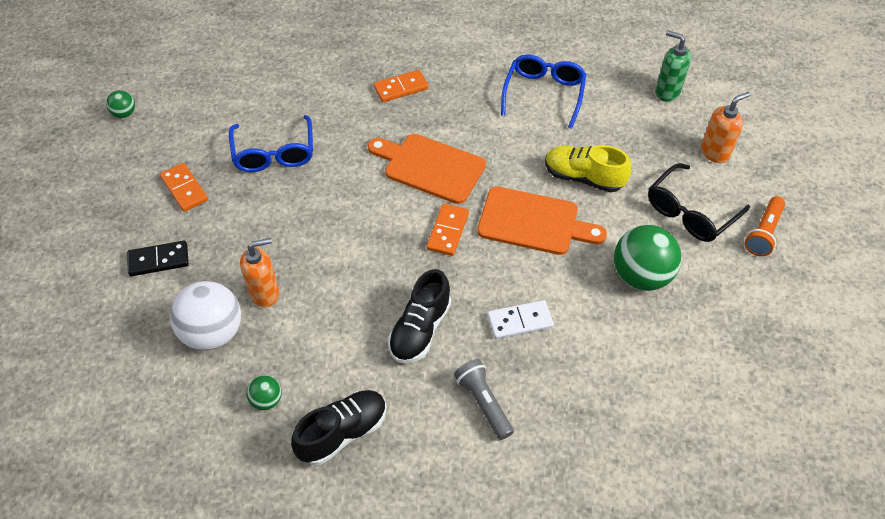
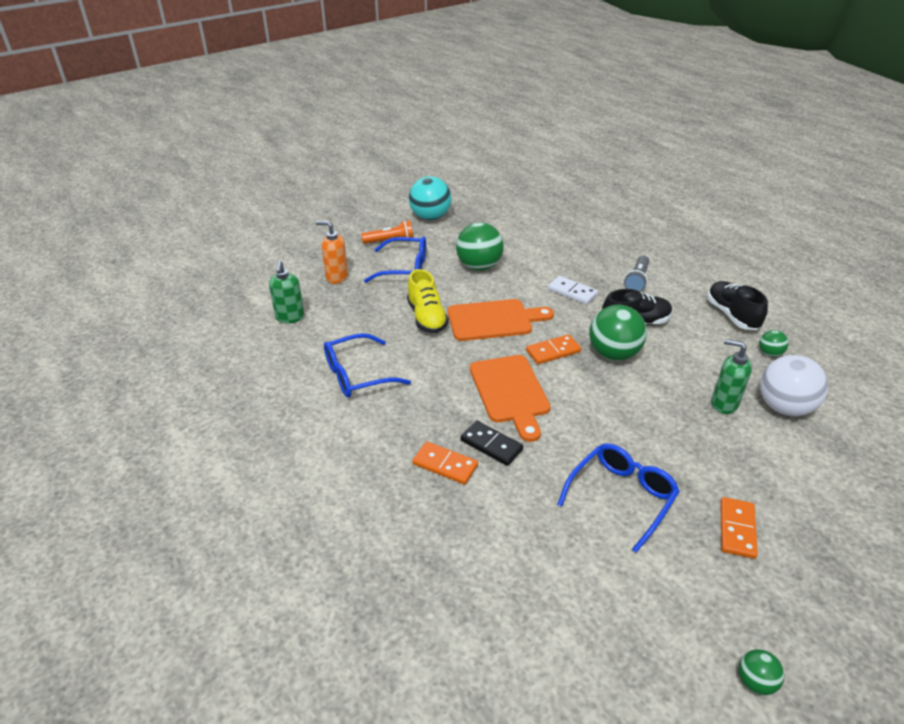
camera: 130 degrees left, 15 degrees down
black domino [127,241,189,276] -> black domino moved to [460,421,524,466]
orange soap dispenser [240,238,279,307] -> green soap dispenser [711,339,752,414]
black shoe [291,390,387,465] -> black shoe turned 60 degrees clockwise [707,281,768,330]
orange cutting board [477,186,607,255] -> orange cutting board turned 105 degrees clockwise [448,299,554,341]
black glasses [648,163,750,242] -> blue glasses [364,236,426,283]
none -> turquoise ball [409,176,451,220]
none -> green ball [589,305,647,361]

